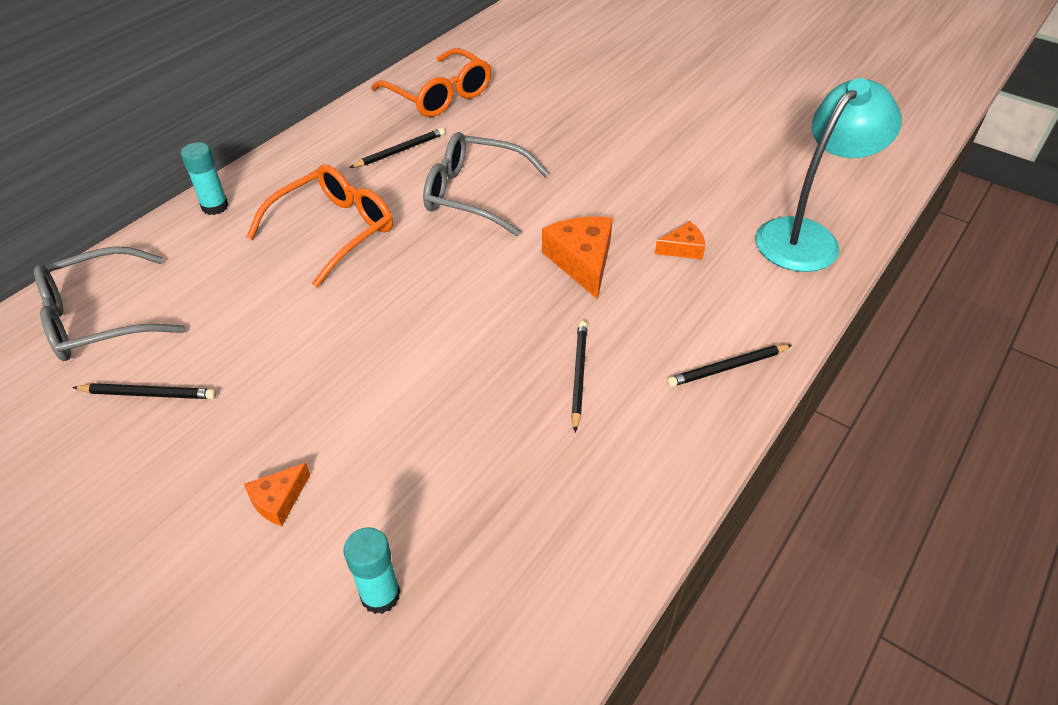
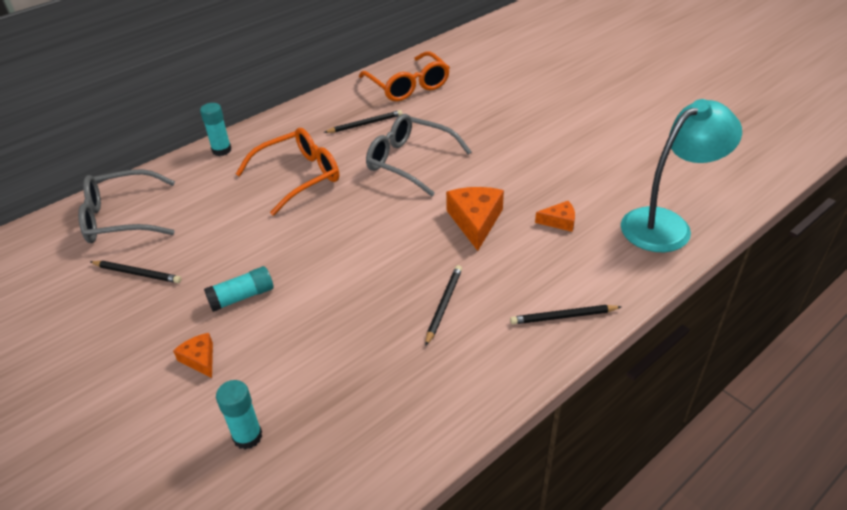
camera: 15 degrees right, 5 degrees down
orange cheese [244,463,310,526] -> orange cheese turned 90 degrees clockwise [173,333,213,378]
none -> turquoise glue stick [204,266,273,312]

